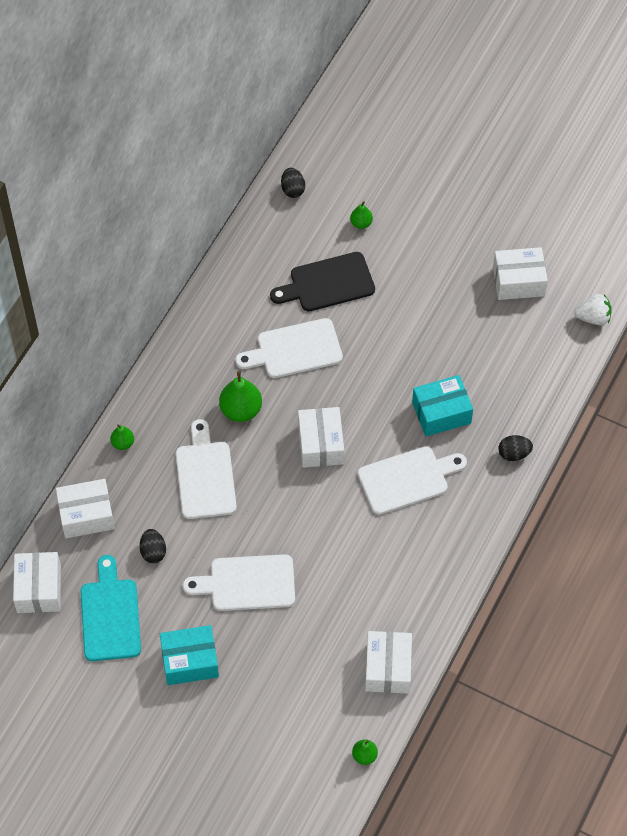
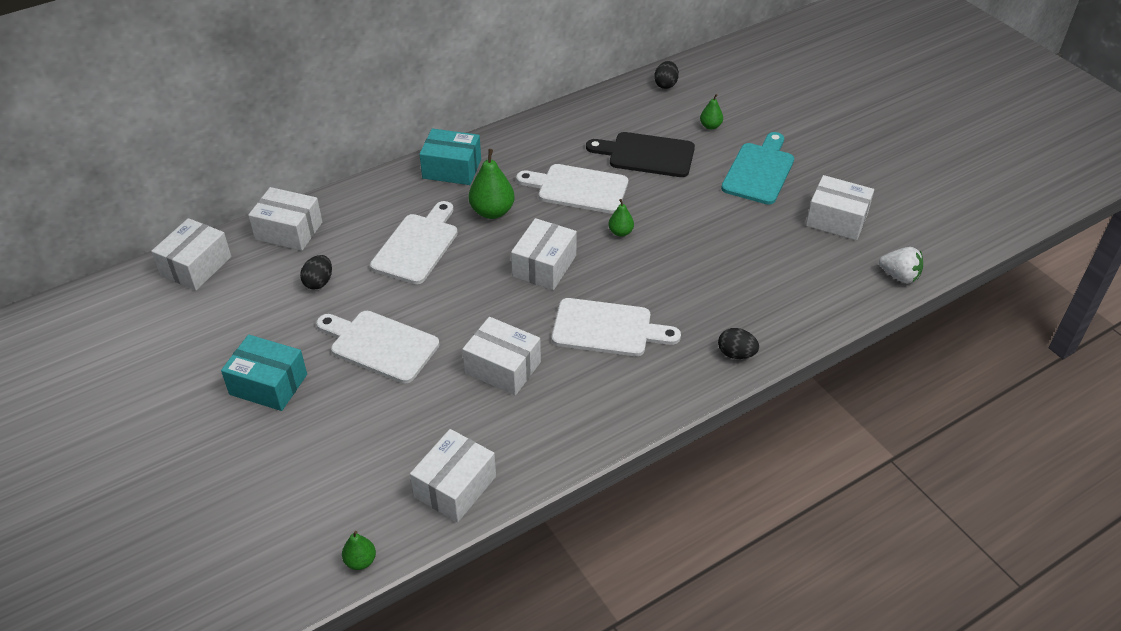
camera: 30 degrees right, 15 degrees down
turquoise cutting board [81,555,141,661] -> turquoise cutting board moved to [721,132,794,205]
green pear [110,424,134,450] -> green pear moved to [608,199,634,237]
turquoise box [412,375,473,436] -> turquoise box moved to [419,128,481,185]
none -> white box [462,317,541,395]

